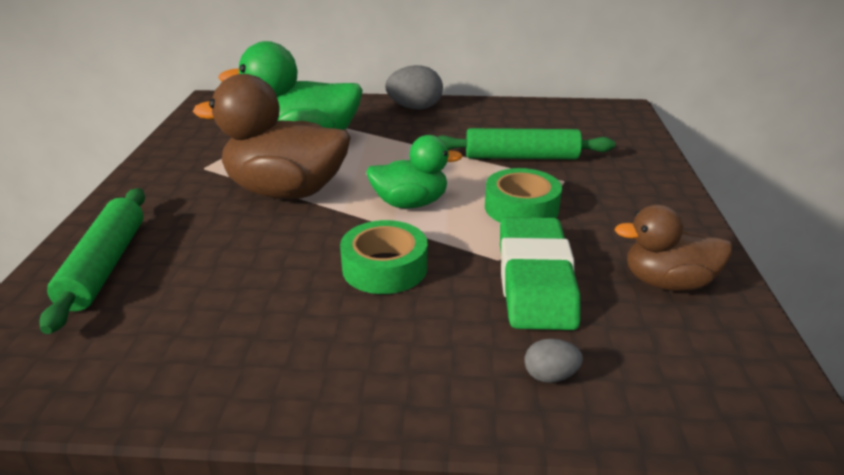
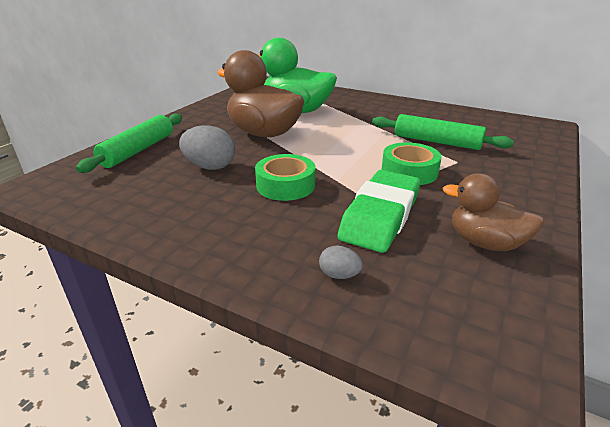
camera: 25 degrees right, 0 degrees up
green duck [366,135,463,208] -> none
grey egg [385,65,443,110] -> grey egg moved to [179,125,235,170]

